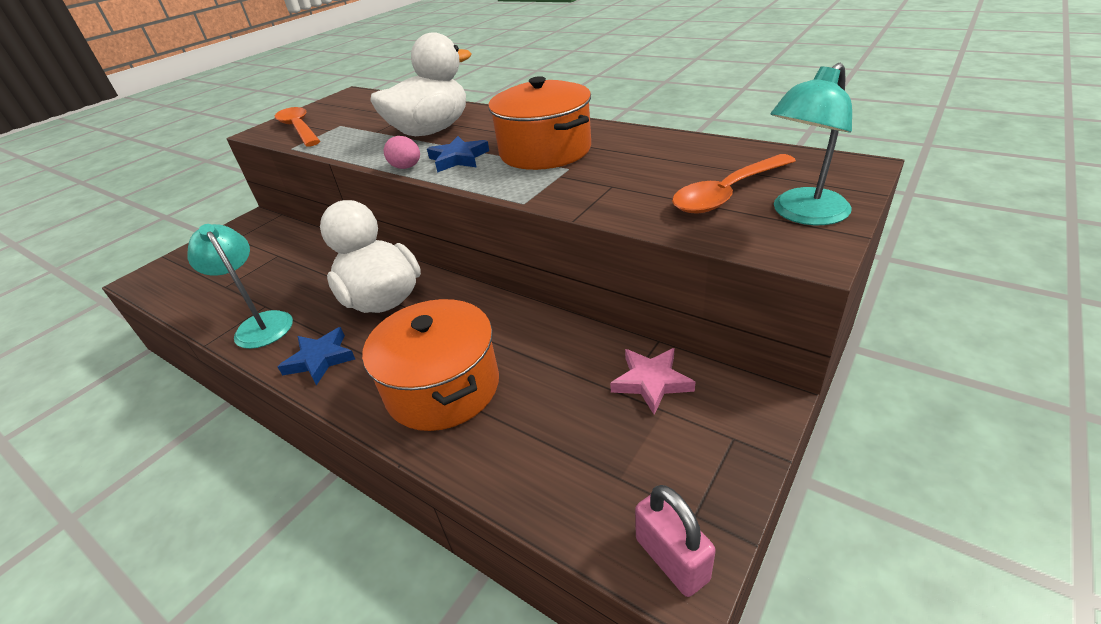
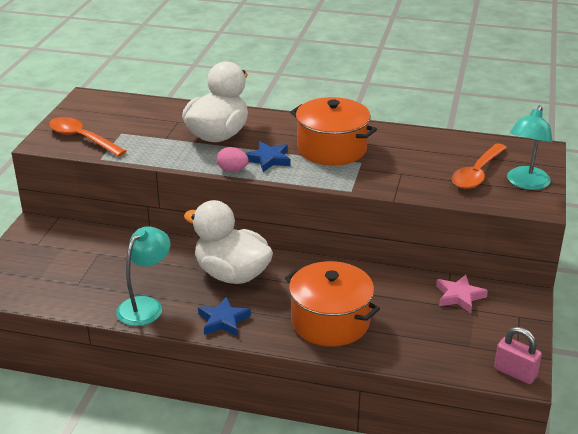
camera: 25 degrees left, 5 degrees down
turquoise lamp [187,224,293,349] -> turquoise lamp turned 90 degrees clockwise [116,227,170,326]

